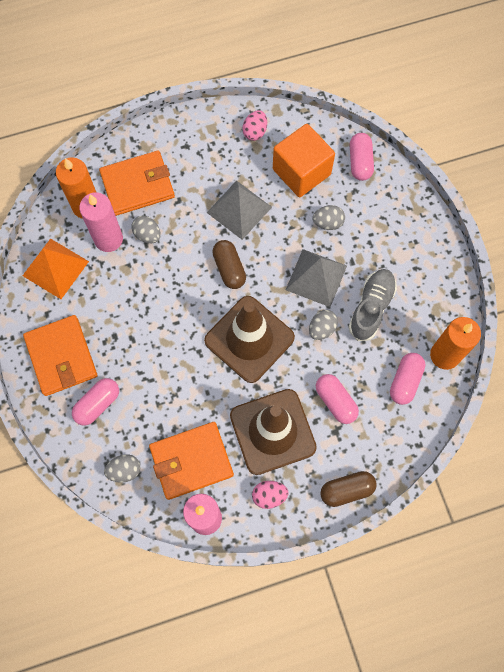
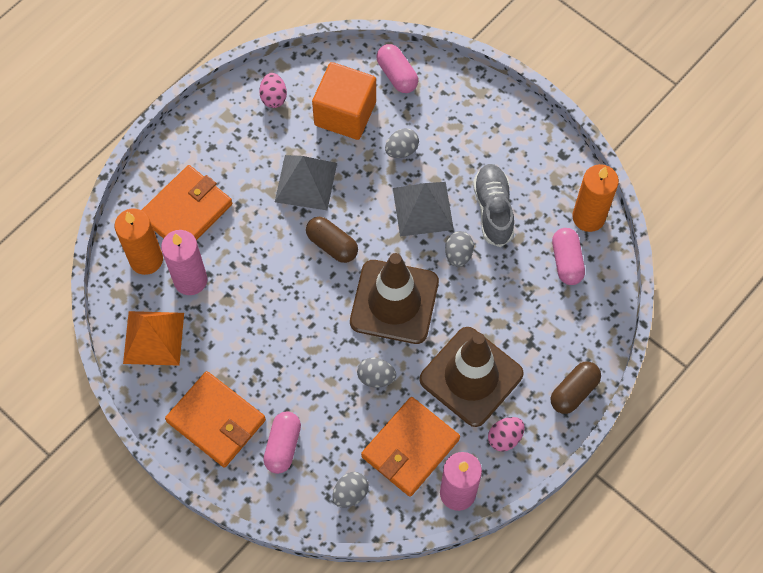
camera: 30 degrees left, 5 degrees down
grey egg [131,216,161,243] -> grey egg moved to [357,358,396,388]
pink capsule [316,374,359,424] -> none

